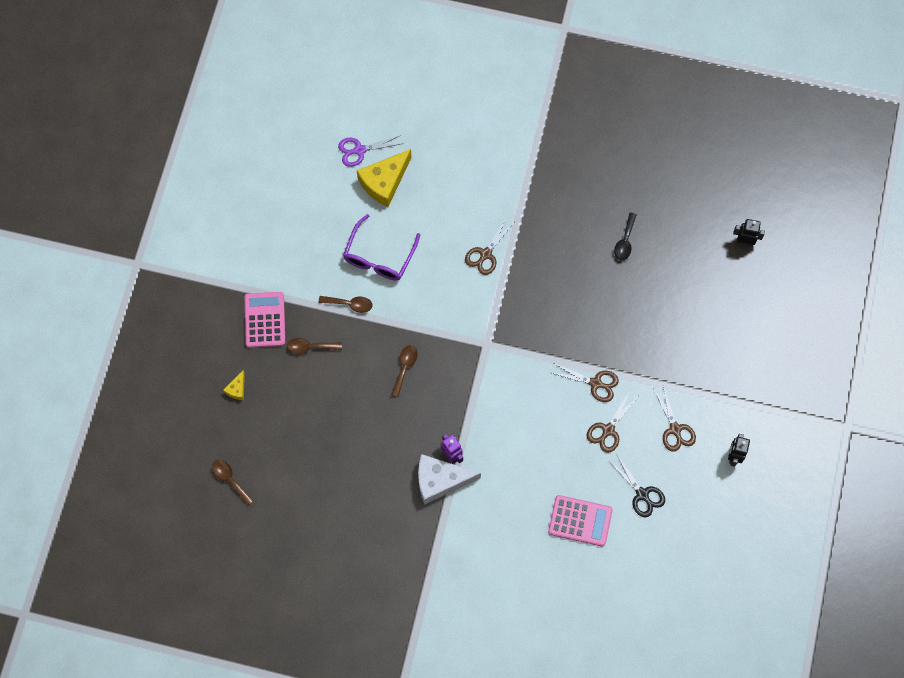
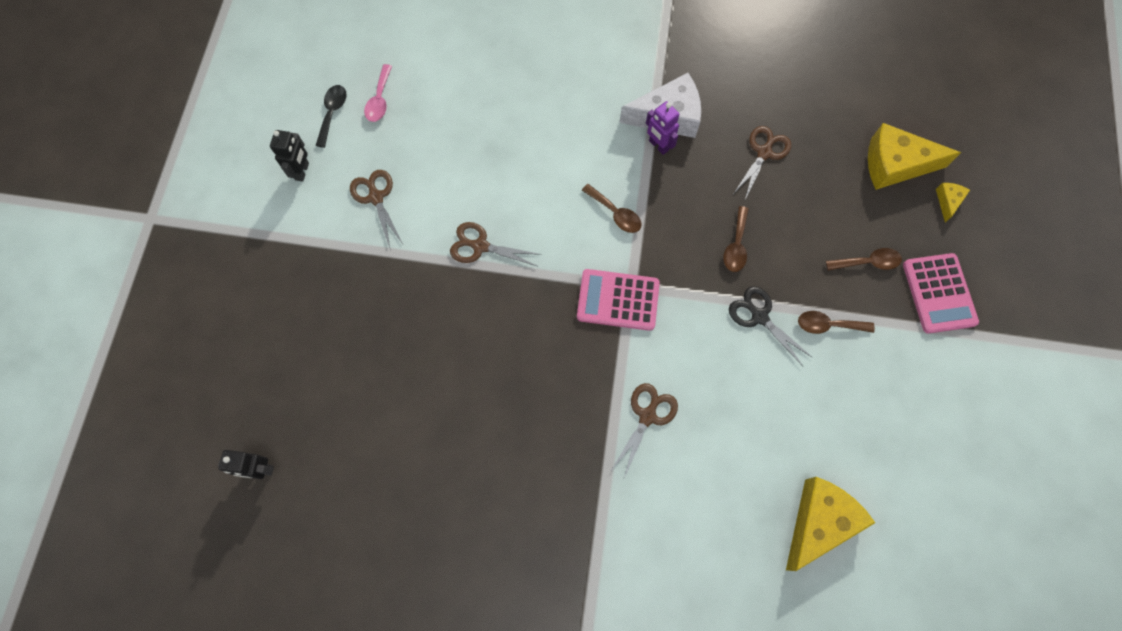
camera: 175 degrees right, 0 degrees up
brown spoon [212,460,254,506] -> brown spoon moved to [582,184,642,233]
purple scissors [338,135,404,167] -> none
purple glasses [343,214,420,281] -> none
pink calculator [548,495,613,547] -> pink calculator moved to [577,269,660,331]
brown scissors [587,393,637,453] -> brown scissors moved to [734,126,791,200]
black scissors [609,455,665,518] -> black scissors moved to [729,286,813,367]
black spoon [614,212,637,261] -> black spoon moved to [316,85,347,148]
none -> pink spoon [364,64,392,122]
none -> yellow cheese [868,123,961,190]

